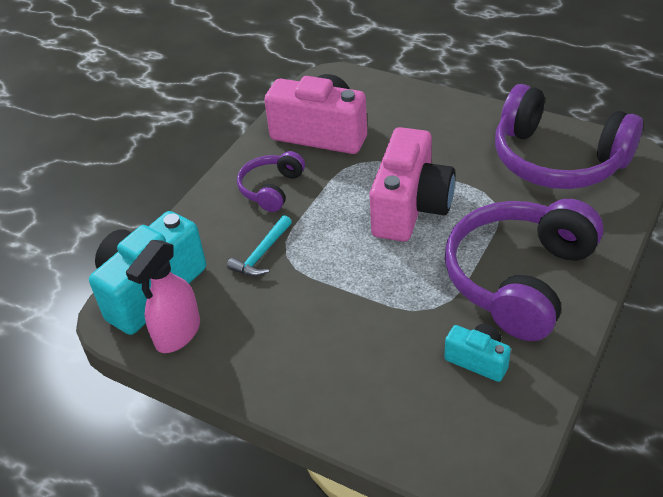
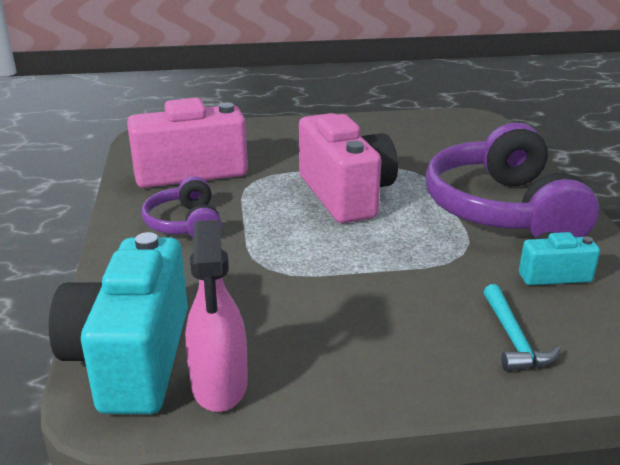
camera: 40 degrees left, 15 degrees down
turquoise hammer [227,215,292,277] -> turquoise hammer moved to [483,284,561,371]
purple headphones [495,84,643,189] -> none

